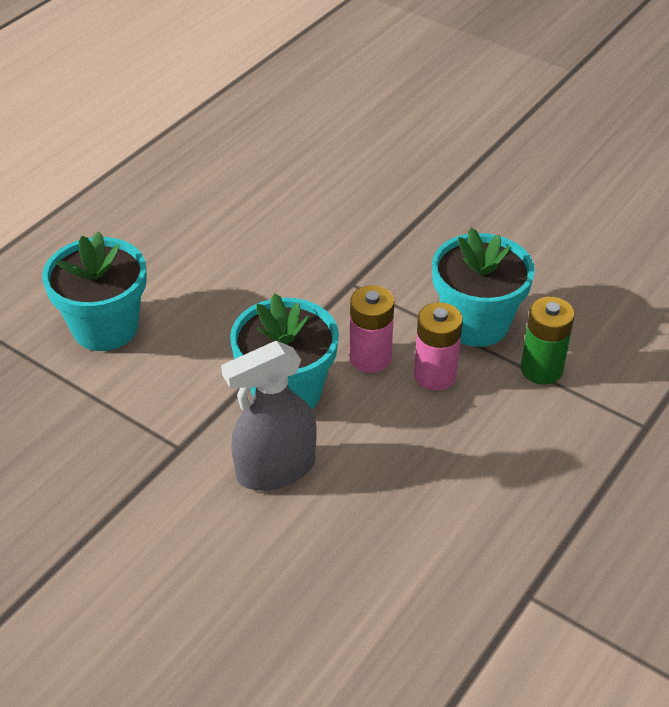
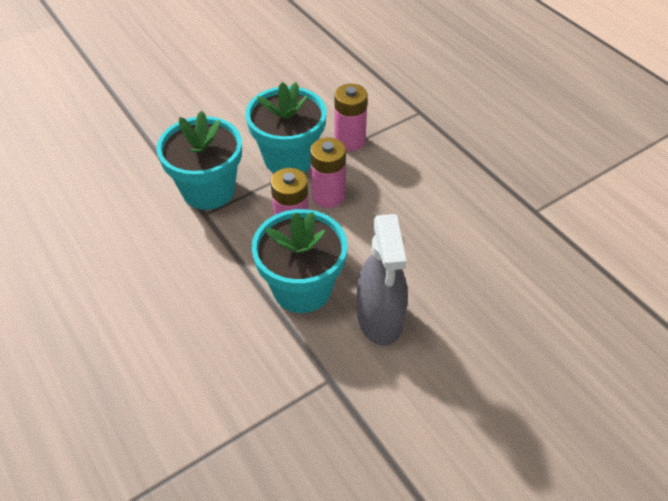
camera: 70 degrees left, 5 degrees up
turquoise flower pot [42,231,147,351] -> turquoise flower pot moved to [157,111,242,210]
green battery [521,296,575,385] -> pink battery [334,84,368,151]

